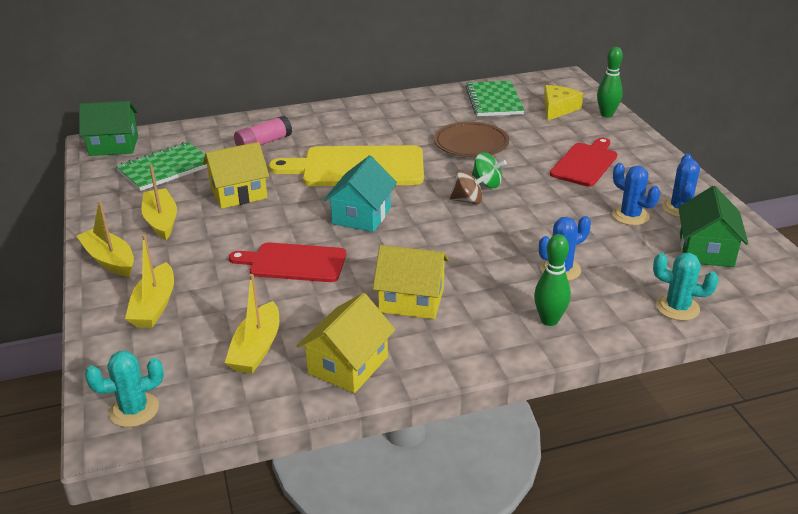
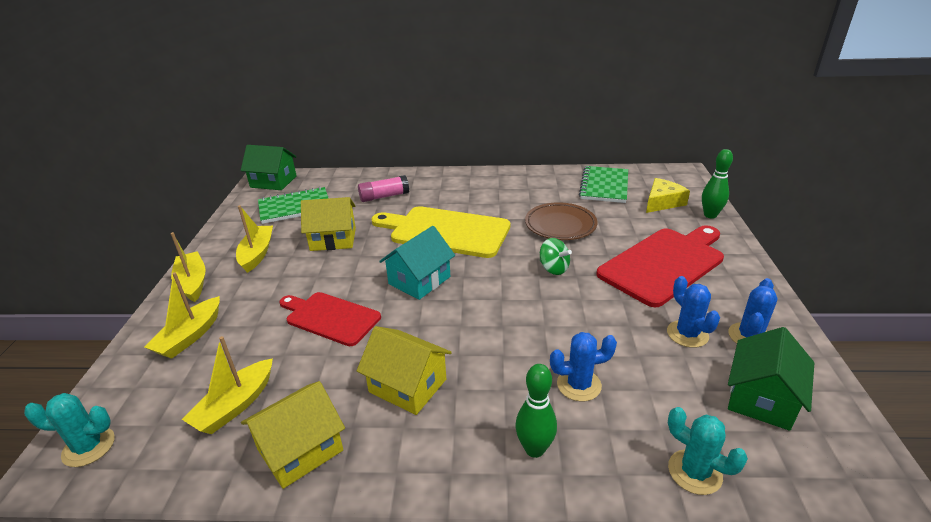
camera: 20 degrees right, 0 degrees up
brown spinning top [450,170,489,204] -> none
red cutting board [550,138,617,187] -> red cutting board [596,225,724,307], size x1.57

